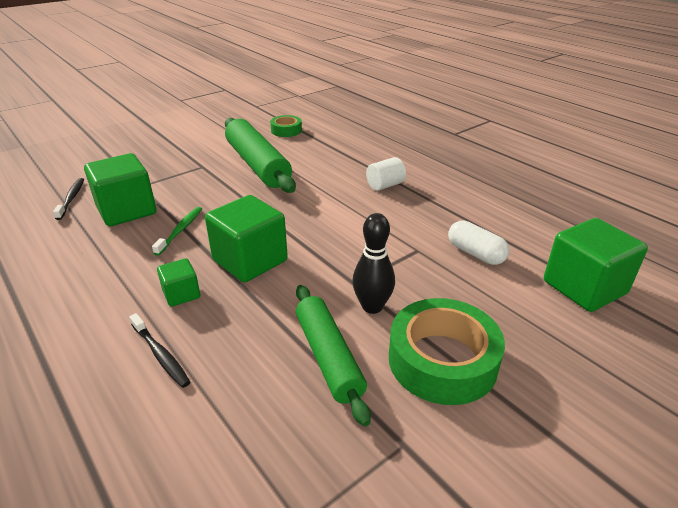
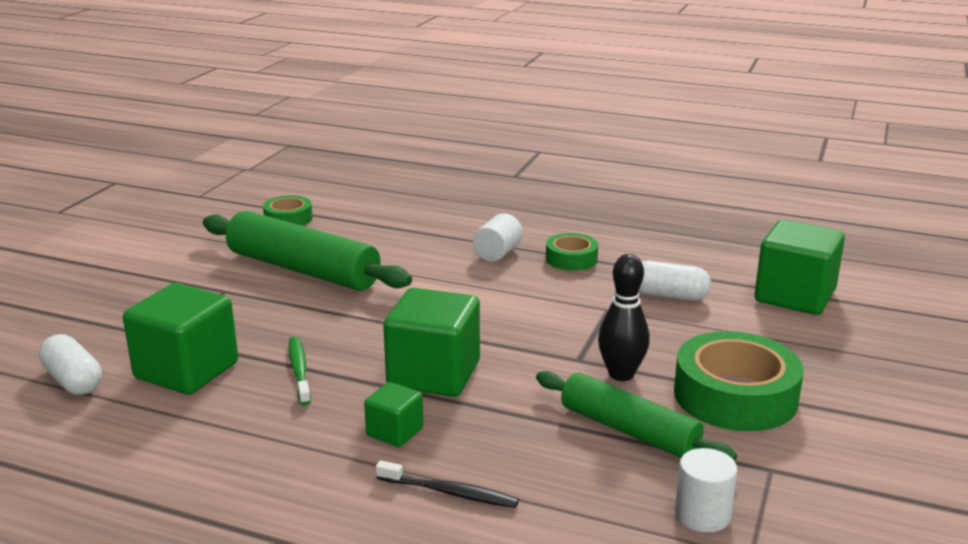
camera: 30 degrees left, 10 degrees down
black toothbrush [53,178,84,220] -> white capsule [39,334,102,395]
none -> green tape [546,233,598,271]
none -> white cylinder [675,448,738,533]

